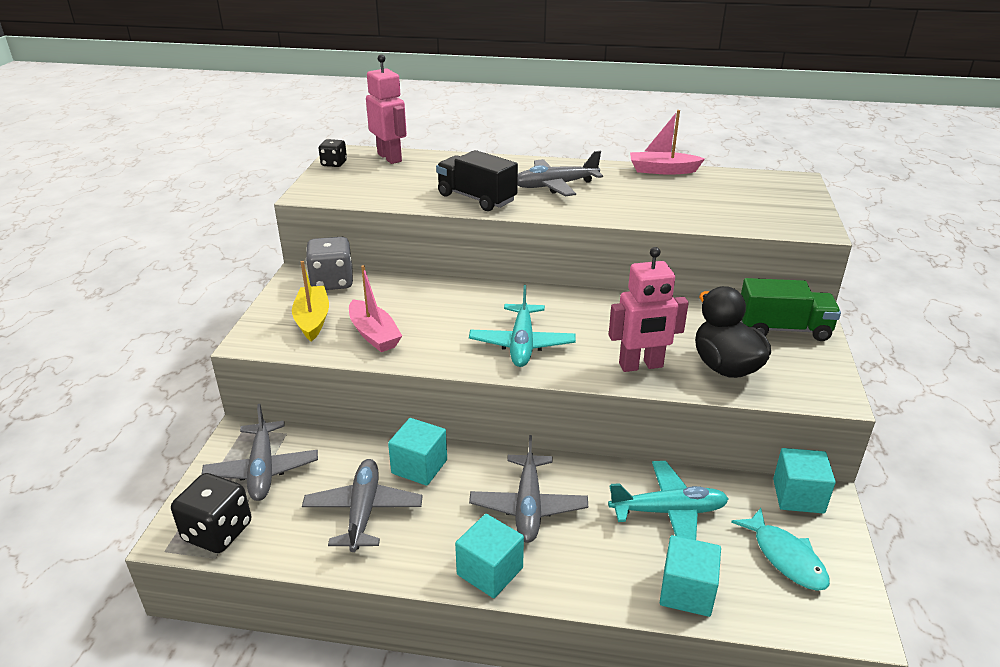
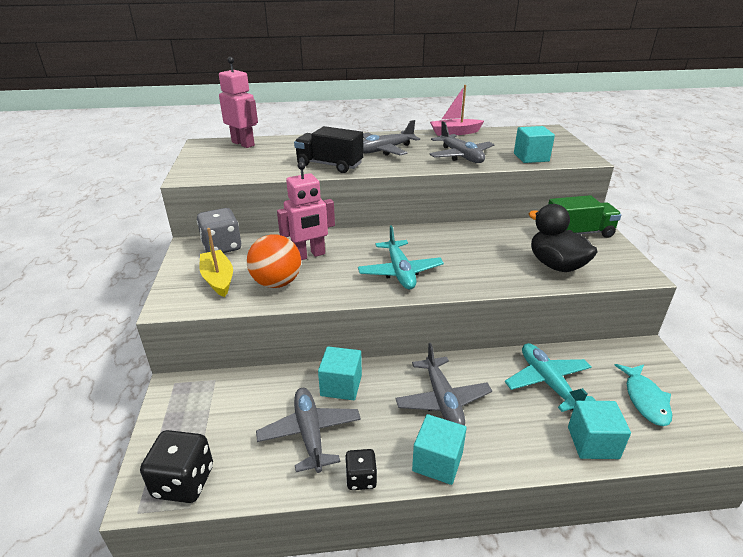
camera: 15 degrees left, 0 degrees up
grey plane [201,404,318,501] -> grey plane moved to [429,121,494,163]
black dice [319,139,347,167] -> black dice moved to [345,449,377,490]
pink boat [349,265,402,352] -> orange ball [247,234,301,288]
turquoise plane [608,461,729,540] -> turquoise plane turned 90 degrees counterclockwise [505,343,596,412]
pink robot [609,247,689,372] -> pink robot moved to [277,162,335,260]
turquoise fish [731,508,830,591] -> turquoise fish turned 45 degrees clockwise [614,364,672,426]
turquoise cube [773,448,836,514] -> turquoise cube moved to [514,126,555,163]

